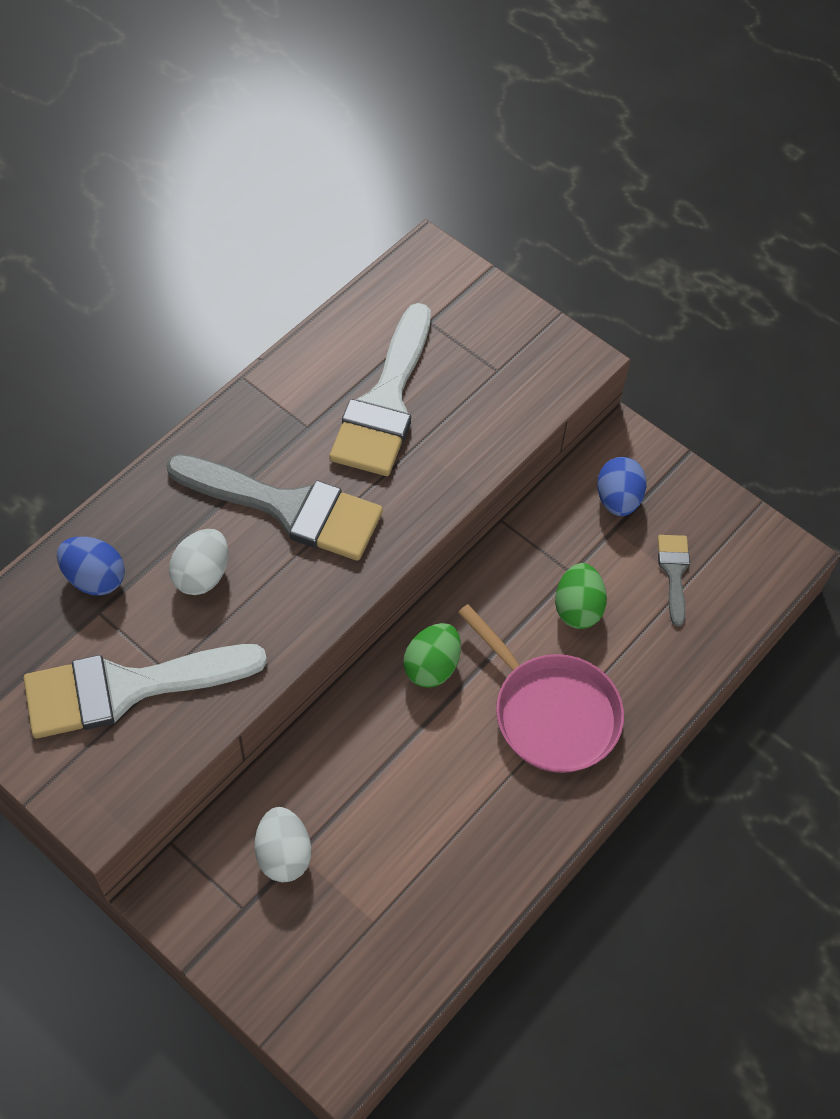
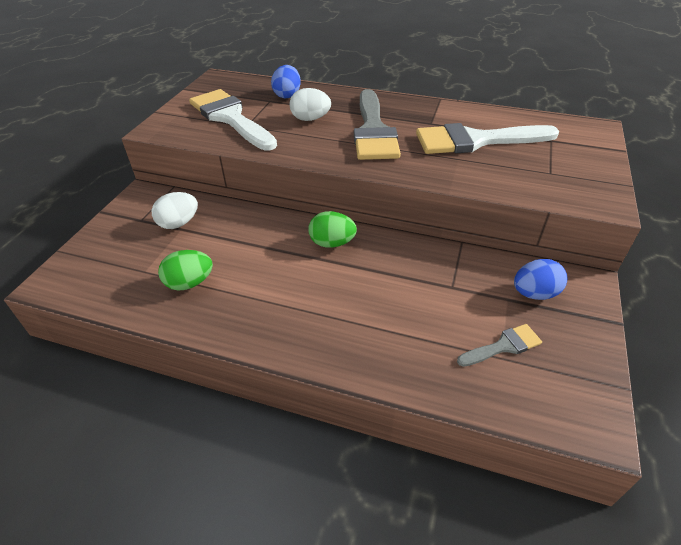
camera: 70 degrees right, 15 degrees down
pink pan [458,604,624,773] -> none
green egg [555,563,607,629] -> green egg moved to [158,250,213,291]

